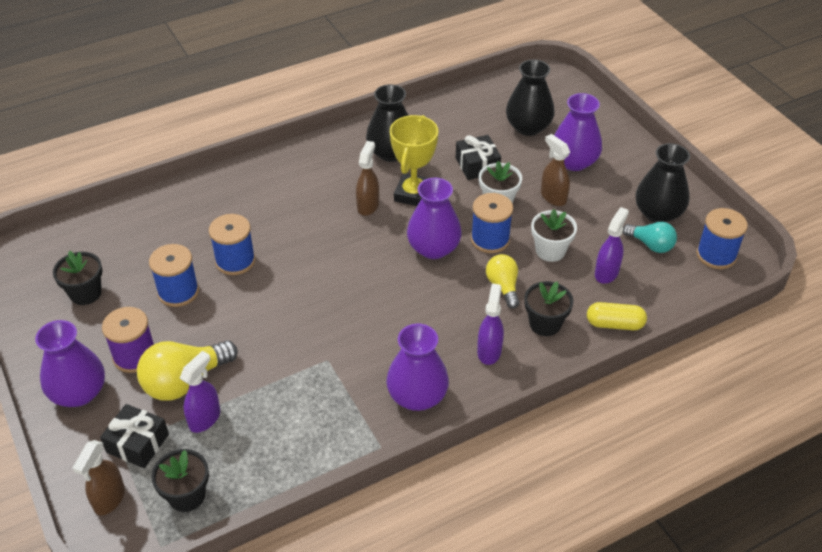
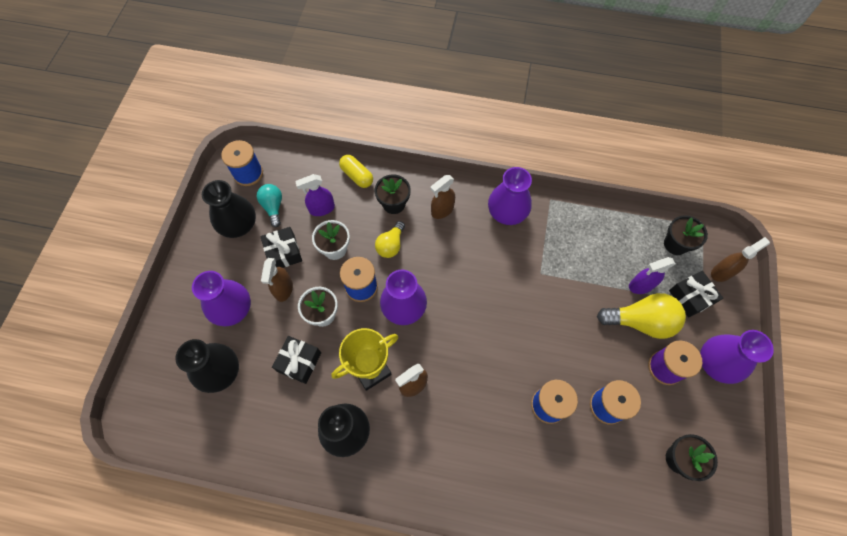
camera: 140 degrees left, 20 degrees up
purple spray bottle [477,283,504,365] -> brown spray bottle [431,175,455,219]
none -> black gift [260,227,302,268]

